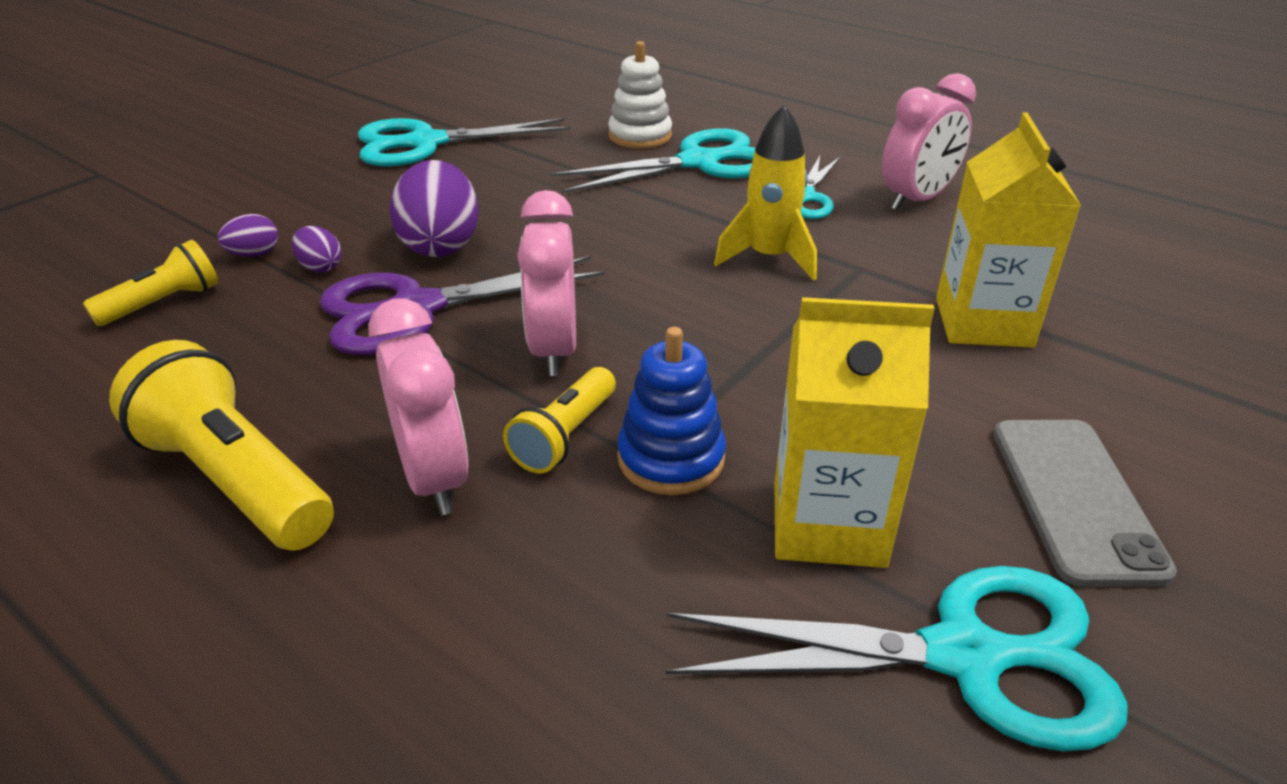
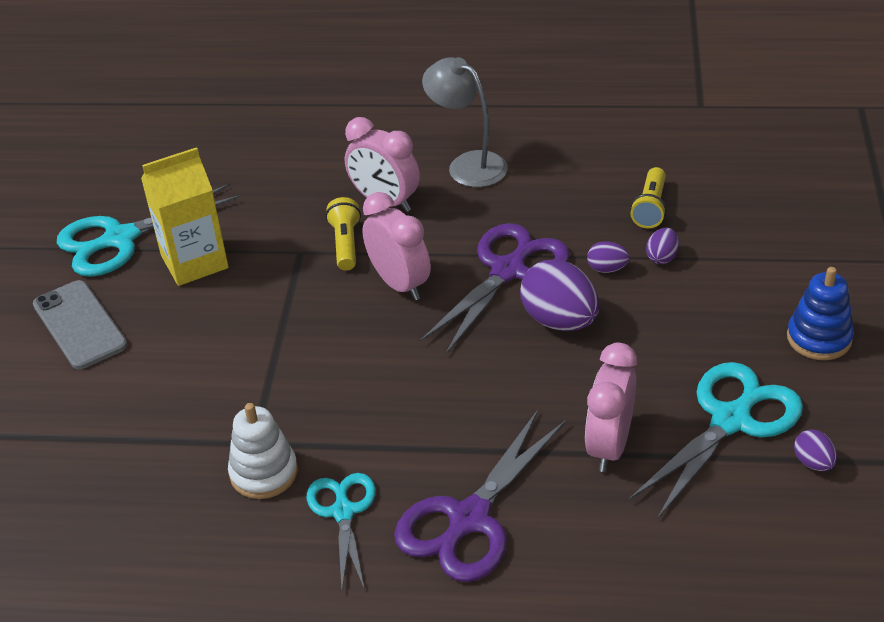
camera: 150 degrees right, 5 degrees up
yellow flashlight [109,340,334,551] -> grey lamp [422,57,508,187]
turquoise scissors [551,128,755,193] -> purple scissors [394,410,566,582]
white stacking toy [608,41,672,149] -> white stacking toy moved to [228,403,298,499]
blue stacking toy [617,327,726,495] -> blue stacking toy moved to [787,267,854,360]
yellow rocket [714,104,817,281] -> none
pink clock [882,73,976,211] -> pink clock moved to [585,343,637,472]
yellow carton [936,112,1081,348] -> none
none -> purple egg [794,430,837,471]

